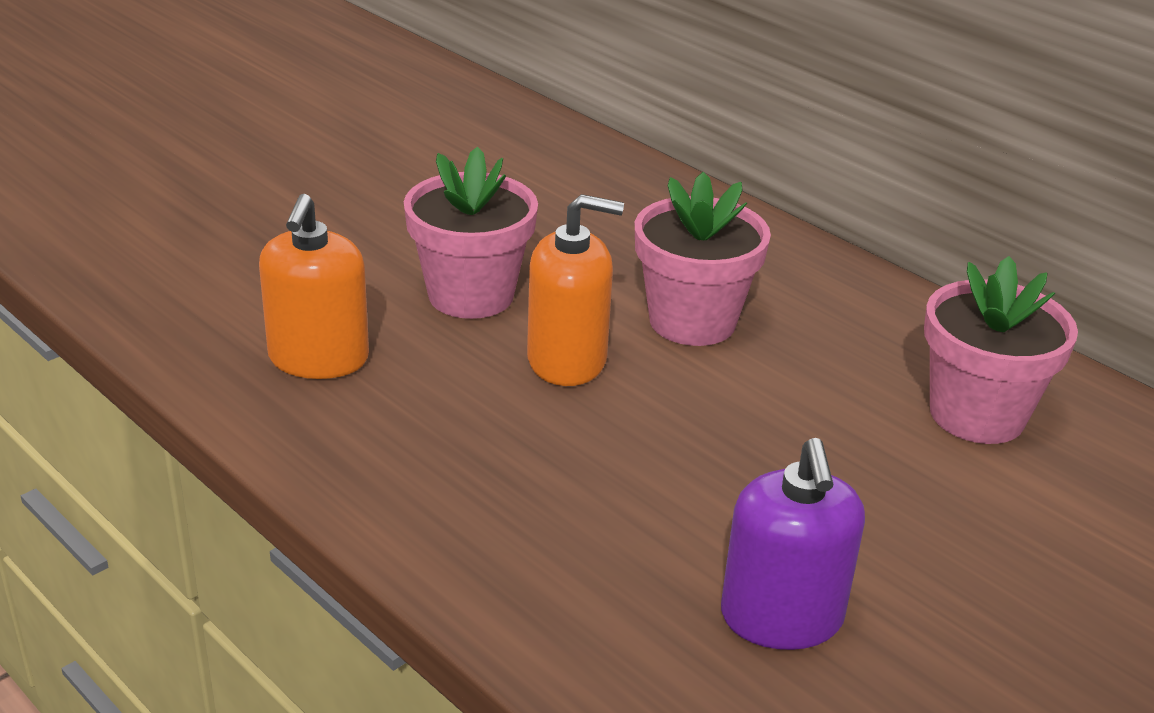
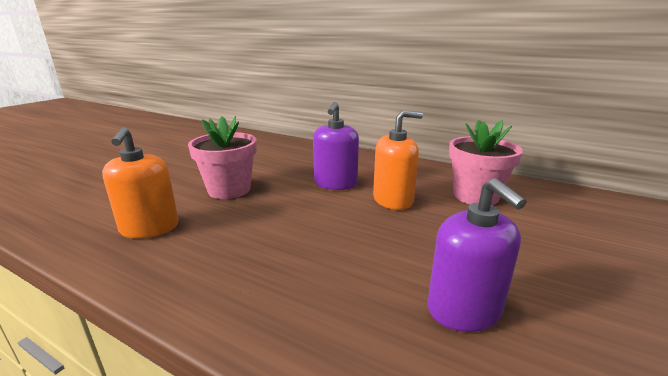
camera: 15 degrees left, 10 degrees down
orange soap dispenser [527,194,624,386] -> orange soap dispenser moved to [373,110,423,210]
pink flower pot [635,172,771,346] -> purple soap dispenser [313,102,359,190]

